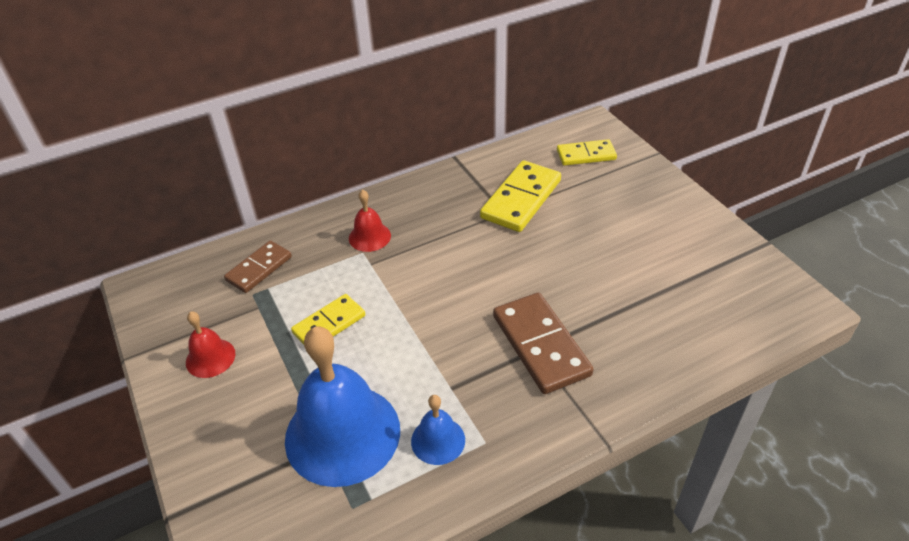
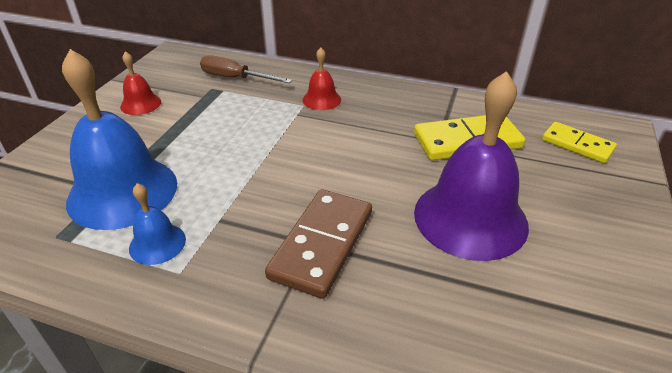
camera: 45 degrees right, 5 degrees down
brown domino [224,240,292,293] -> brown screwdriver [200,55,292,83]
yellow domino [291,294,365,344] -> none
none -> purple bell [414,71,529,261]

